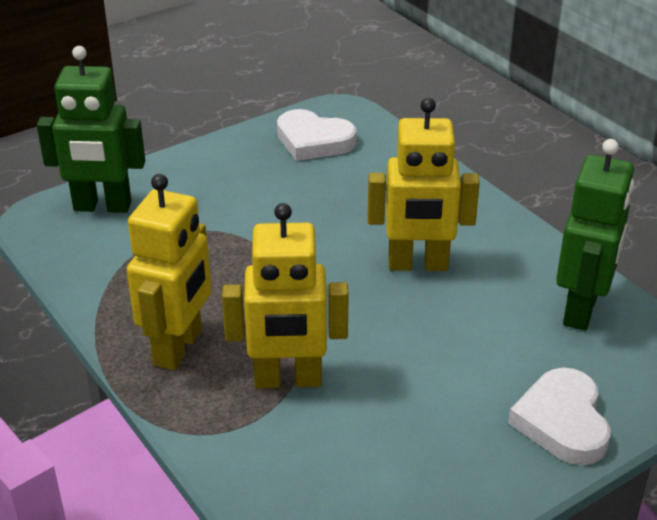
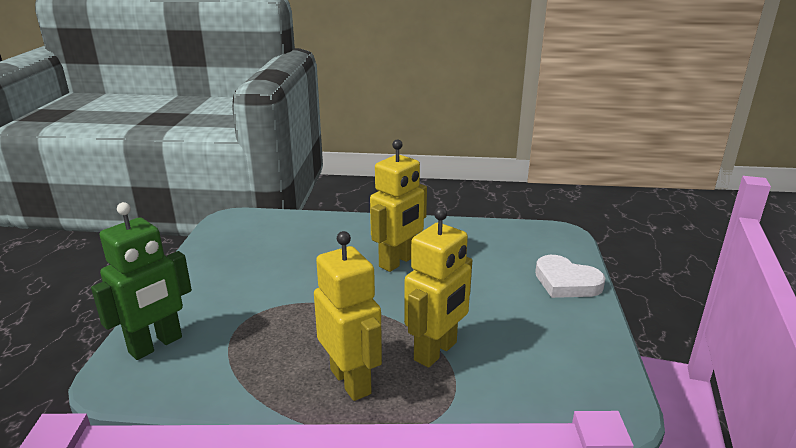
camera: 50 degrees left, 10 degrees down
white heart [277,109,357,161] -> none
green robot [556,139,634,331] -> none

